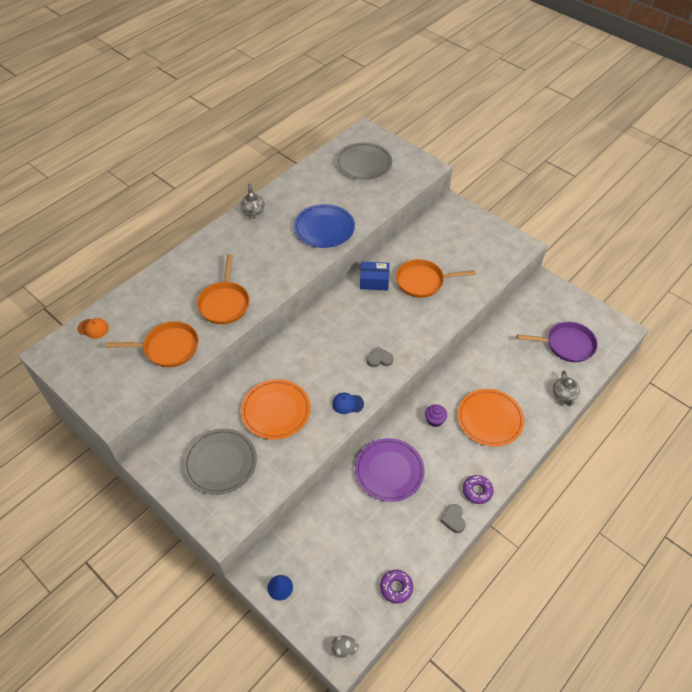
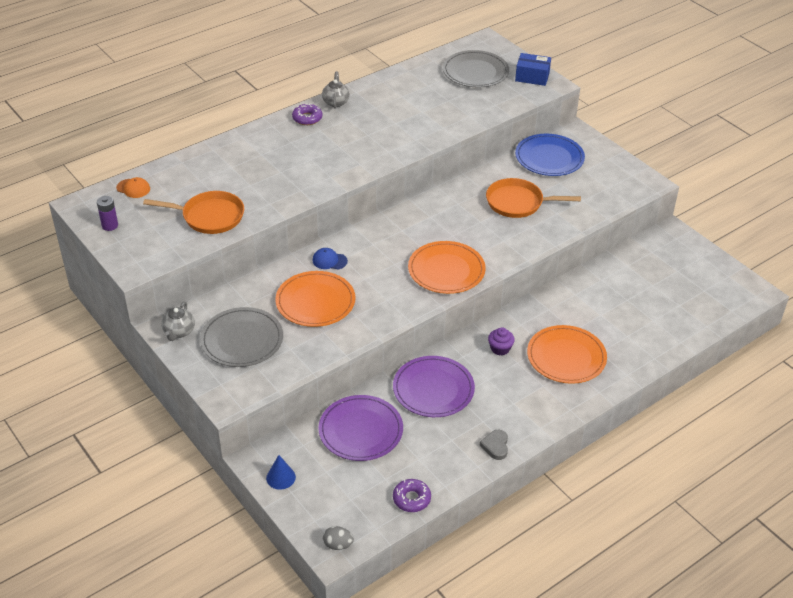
camera: 10 degrees right, 10 degrees down
orange pan [197,254,250,324] -> none
blue plate [294,204,355,248] -> blue plate moved to [515,134,585,176]
blue cap [332,393,364,414] -> blue cap moved to [312,248,348,270]
blue box [360,262,390,291] -> blue box moved to [515,53,551,86]
grey heart [367,347,393,367] -> orange plate [408,241,486,294]
purple donut [463,475,494,504] -> purple donut moved to [292,103,322,125]
purple pan [517,322,598,362] -> none
grey teapot [553,370,580,406] -> grey teapot moved to [161,302,195,341]
none -> purple battery [97,196,118,231]
none -> purple plate [318,395,403,461]

